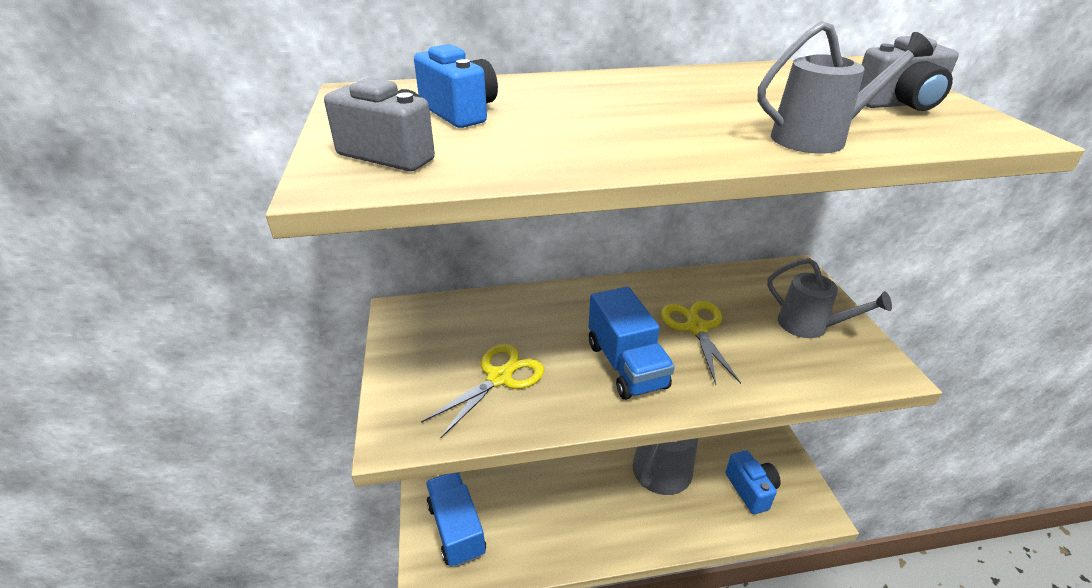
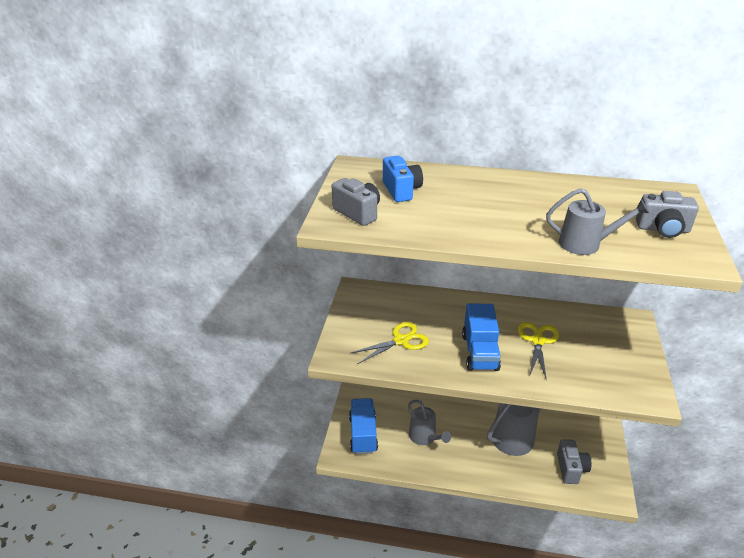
camera: 20 degrees right, 0 degrees up
blue camera [725,450,781,514] -> grey camera [557,439,591,484]
grey watering can [767,258,892,338] -> grey watering can moved to [408,400,451,445]

